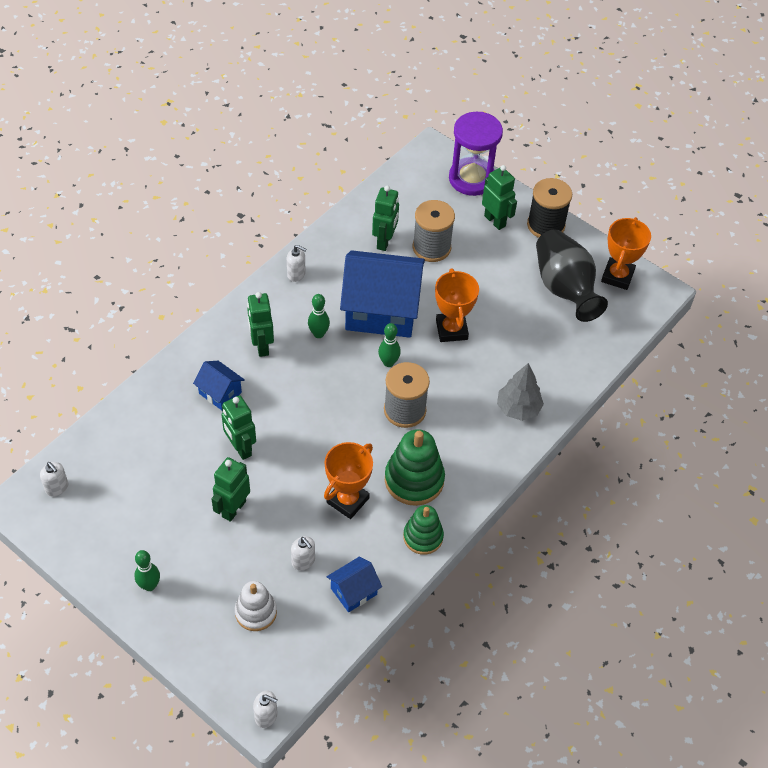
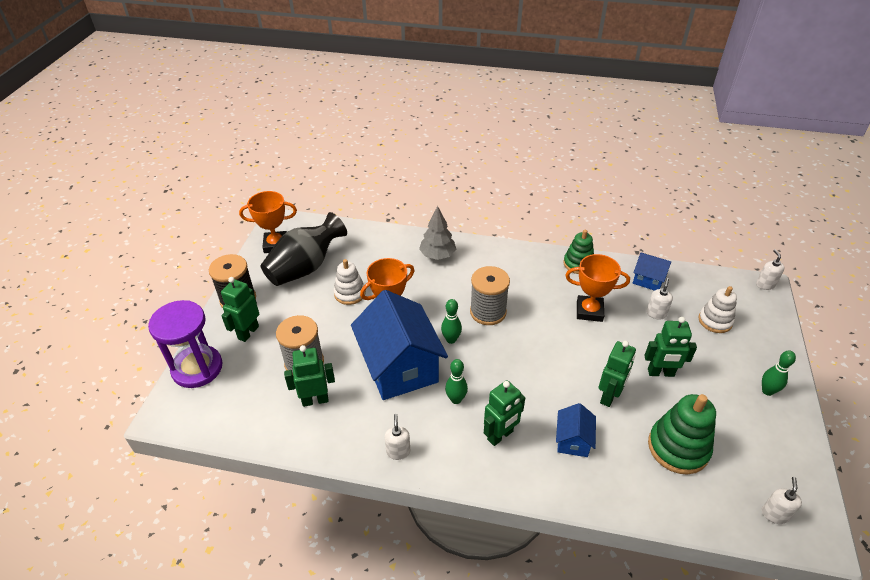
camera: 115 degrees left, 10 degrees down
green stacking toy [385,429,445,506] -> green stacking toy moved to [648,394,716,474]
none -> white stacking toy [334,259,366,305]

